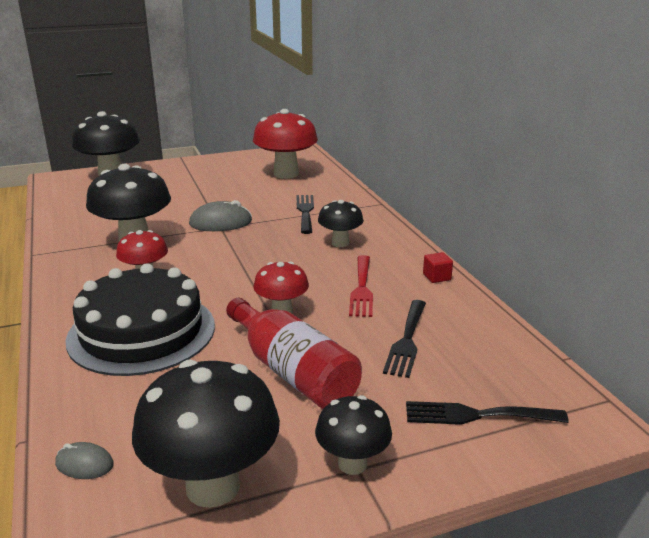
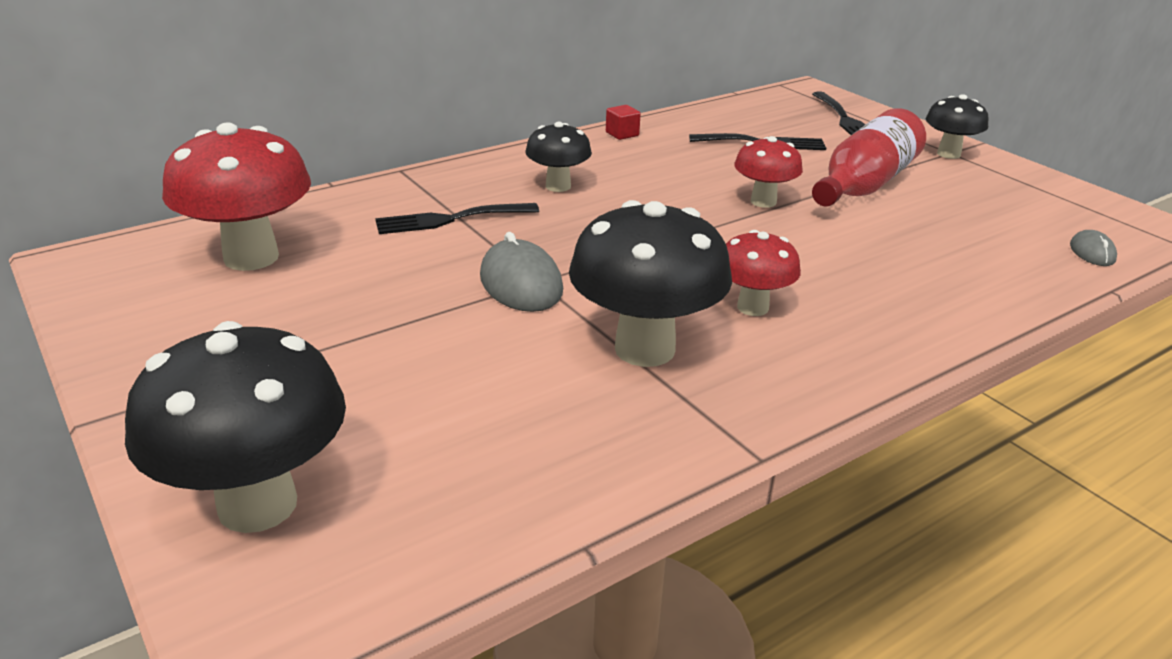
camera: 105 degrees left, 5 degrees up
black cake [66,263,215,376] -> none
black mushroom [132,360,280,508] -> none
red fork [349,255,373,317] -> none

